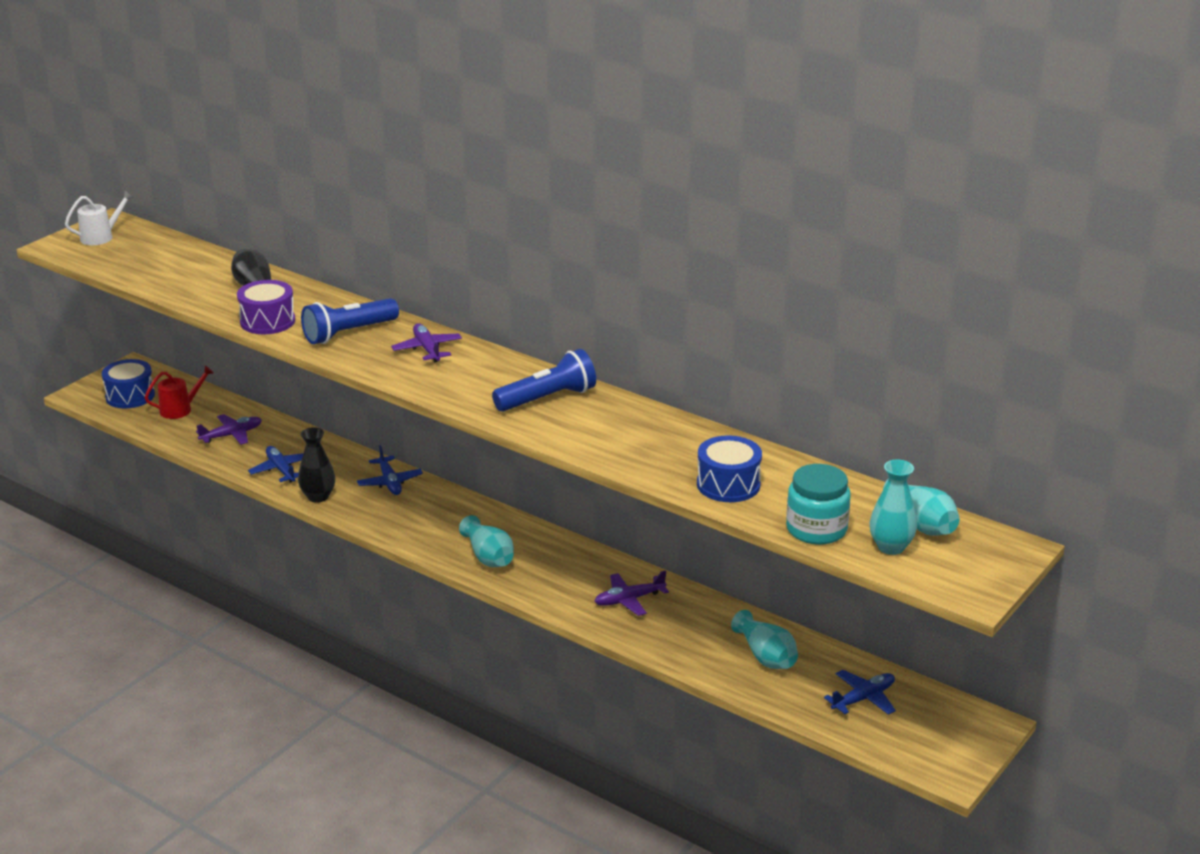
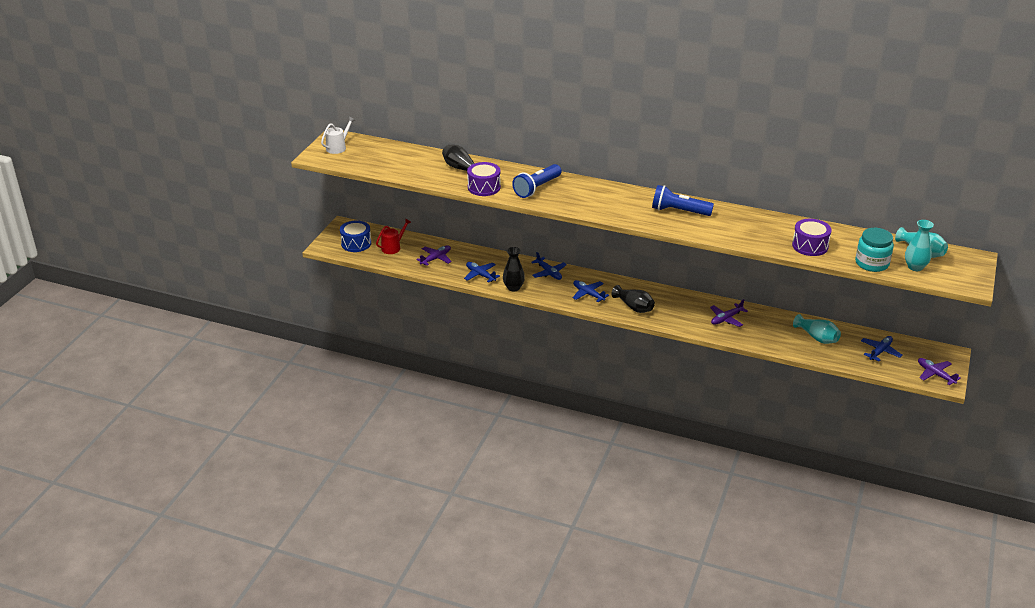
camera: 15 degrees left, 5 degrees up
purple plane [391,323,462,362] -> purple plane moved to [918,358,961,385]
turquoise vase [459,515,514,567] -> black vase [611,285,655,313]
blue flashlight [492,349,596,411] -> blue flashlight turned 120 degrees counterclockwise [652,185,714,216]
blue drum [697,435,762,502] -> purple drum [792,219,831,256]
none -> blue plane [572,280,609,302]

